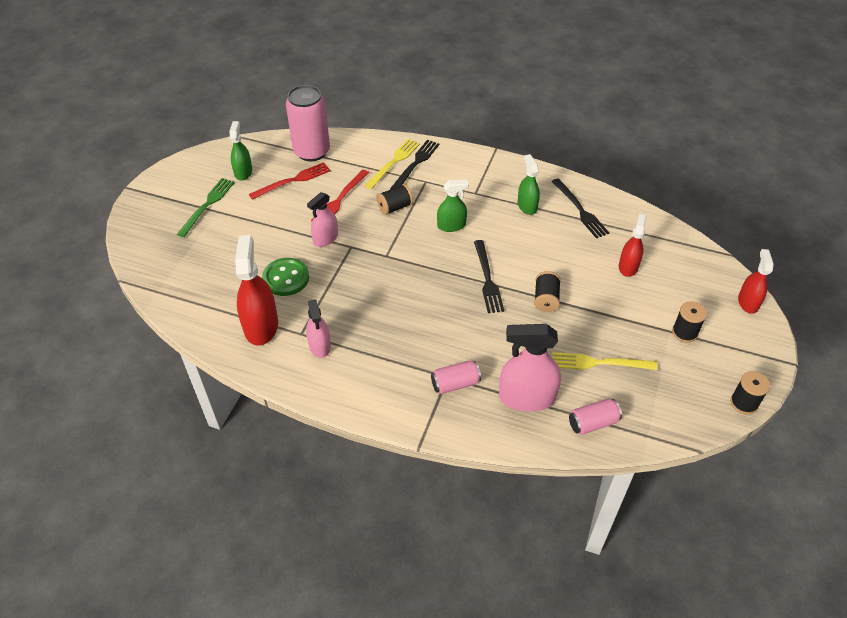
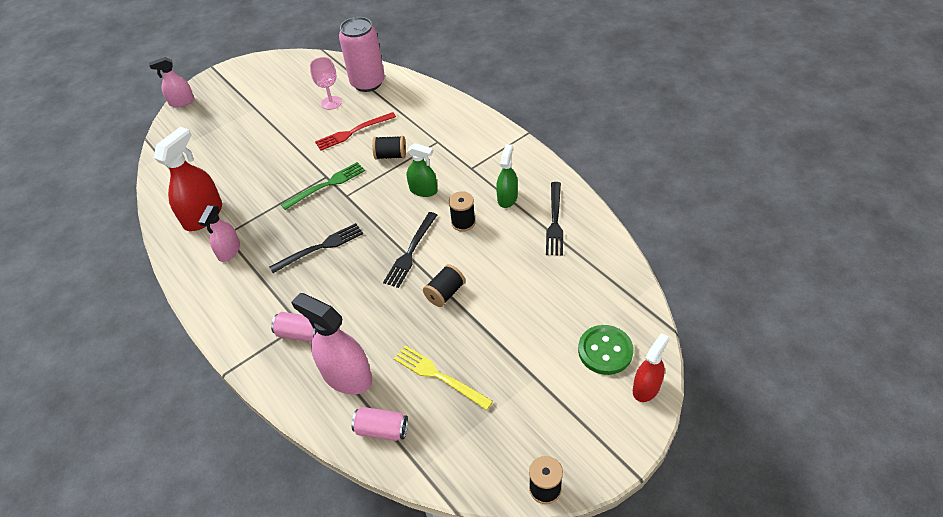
camera: 35 degrees right, 0 degrees up
green fork [177,178,235,237] -> green fork moved to [281,162,365,210]
green spray bottle [230,121,252,181] -> none
red fork [249,162,331,200] -> pink goblet [310,57,342,110]
green button [262,258,309,296] -> green button moved to [578,325,634,375]
pink spray bottle [307,192,338,247] -> pink spray bottle moved to [149,57,194,107]
yellow fork [365,139,420,189] -> none
black fork [390,140,440,189] -> black fork moved to [269,223,363,273]
red spray bottle [619,214,647,277] -> none
black spool [672,301,707,343] -> black spool moved to [449,191,476,232]

